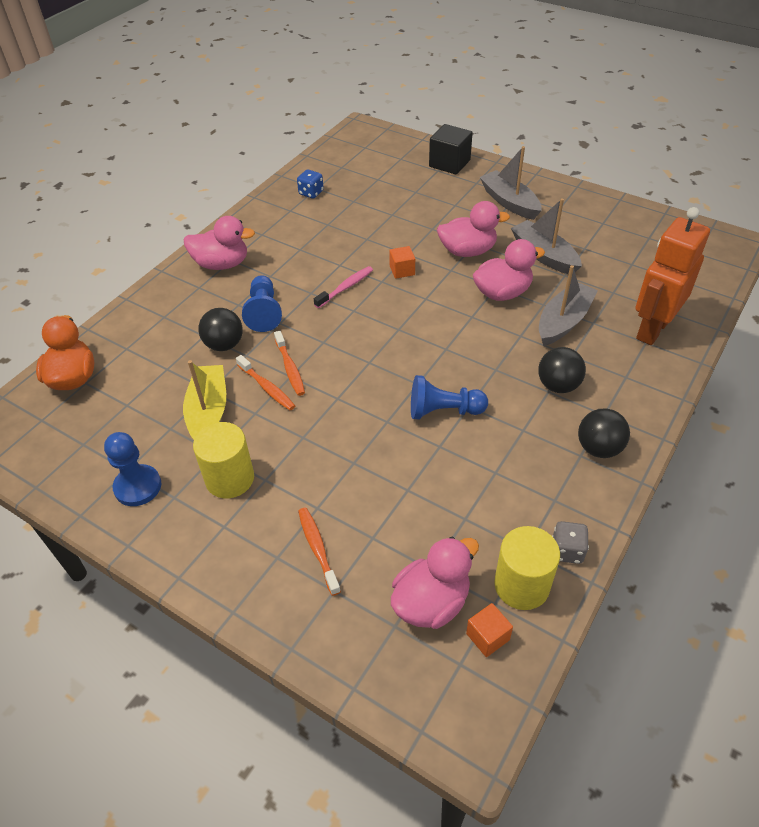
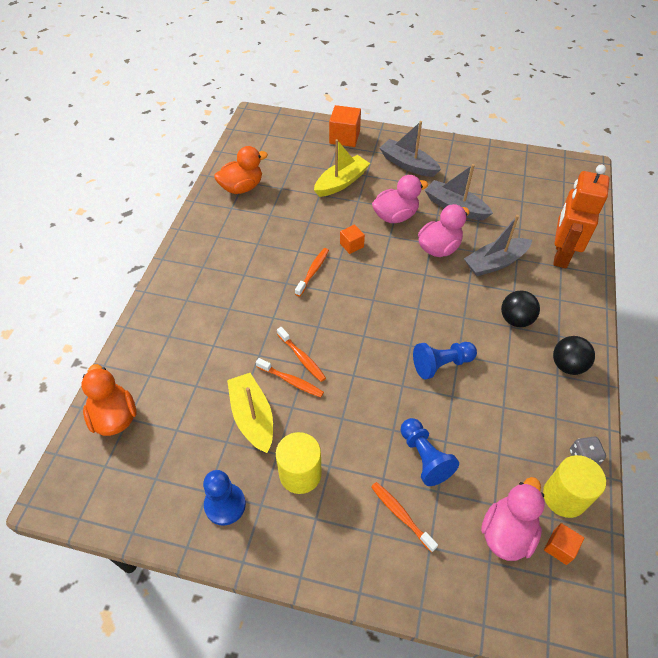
camera: 20 degrees left, 5 degrees up
pink duck [184,216,255,270] -> none
black ball [198,308,243,351] -> none
blue pawn [242,275,282,332] -> blue pawn moved to [401,418,459,486]
blue dice [297,170,324,198] -> orange duck [214,146,268,194]
pink toothbrush [314,266,373,308] -> orange toothbrush [295,248,329,296]
black cube [429,124,473,175] -> orange cube [329,105,361,147]
grey boat [539,265,598,346] -> grey boat turned 135 degrees counterclockwise [464,215,532,276]
none -> yellow boat [314,139,370,197]

